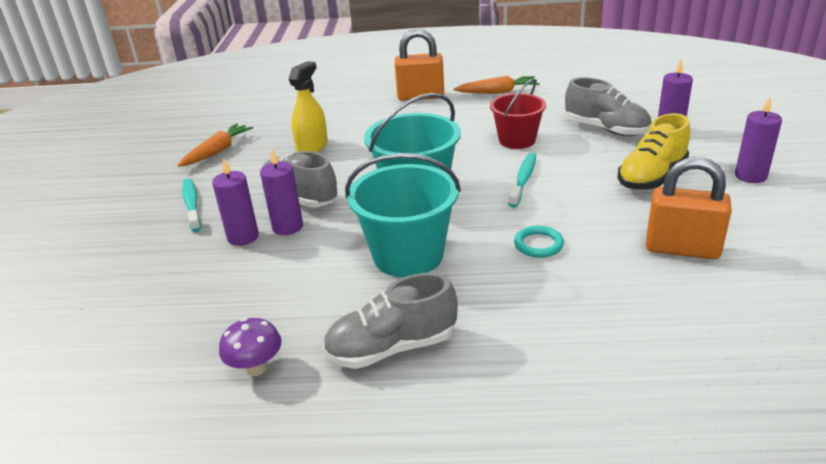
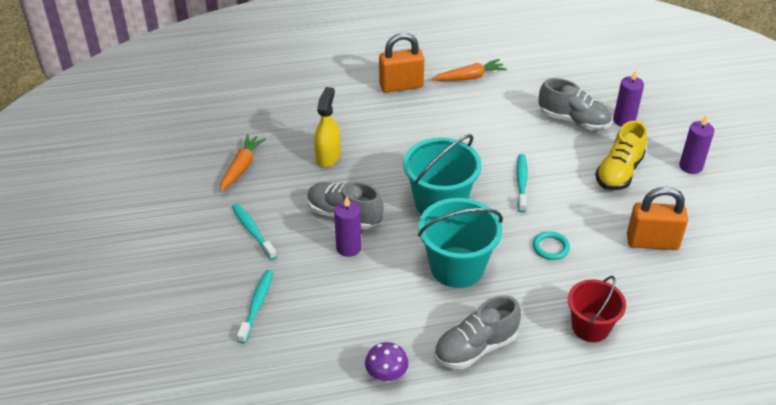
camera: 15 degrees left, 10 degrees up
purple candle [212,158,259,246] -> none
red bucket [490,79,546,149] -> red bucket moved to [568,276,626,342]
none -> turquoise toothbrush [237,270,273,344]

